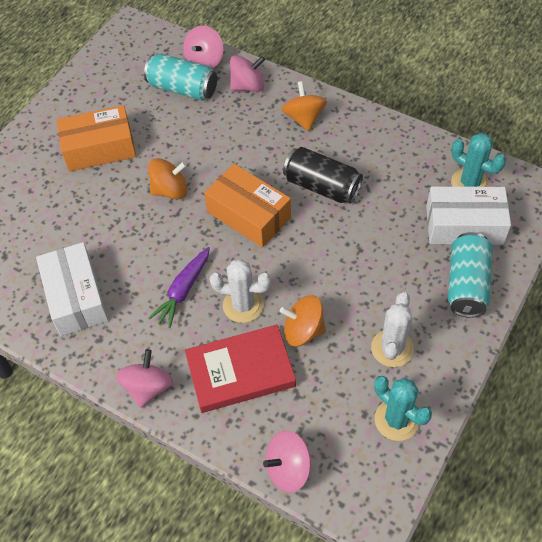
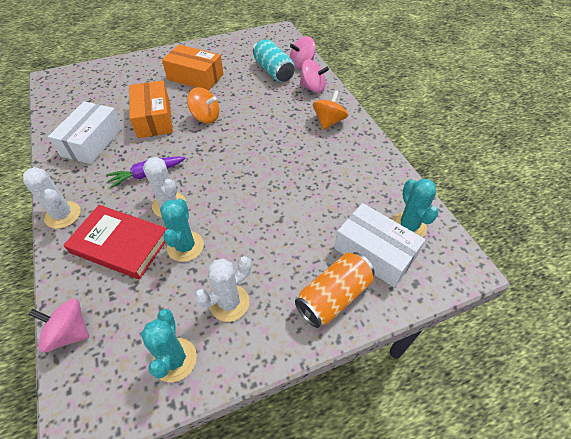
camera: 35 degrees right, 5 degrees down
pink spinning top [116,349,173,408] -> white cactus [23,167,81,229]
orange box [204,164,291,248] -> orange box moved to [129,81,173,138]
orange spinning top [280,295,326,346] -> turquoise cactus [160,199,204,262]
black can [283,147,363,204] -> none
turquoise can [448,232,492,318] -> orange can [295,252,374,328]

